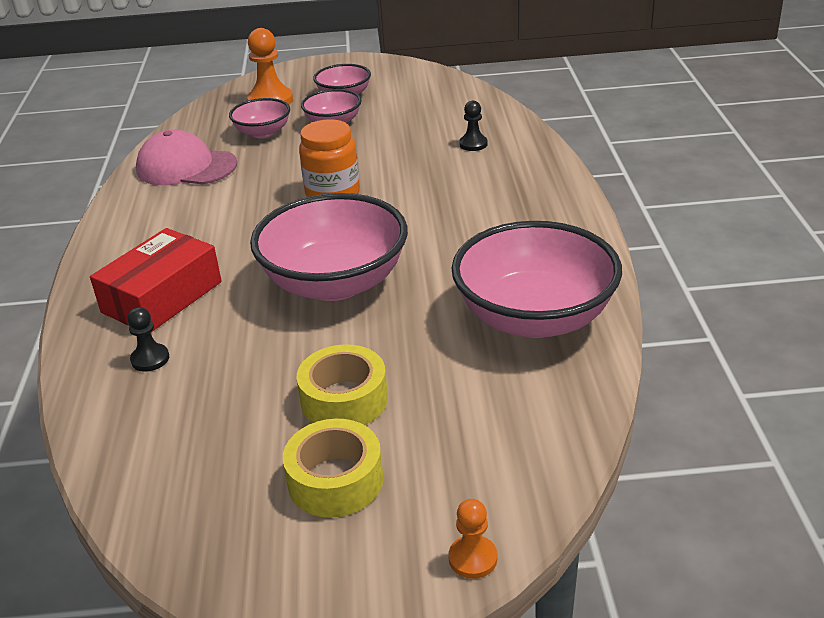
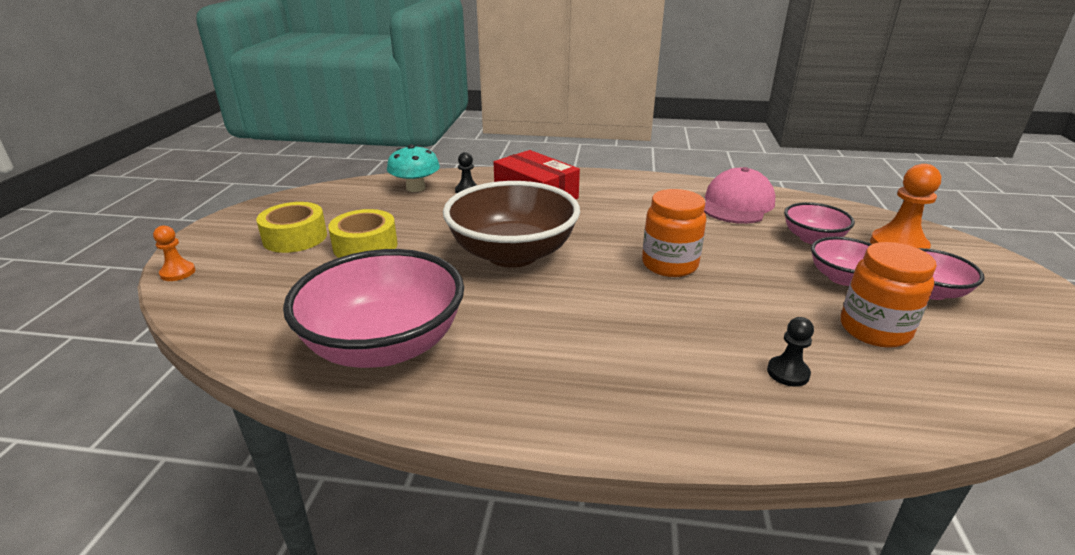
camera: 100 degrees right, 5 degrees down
pink bowl [250,193,408,301] -> brown bowl [443,181,580,267]
none -> turquoise mushroom [387,144,440,192]
none -> orange jar [841,242,937,348]

